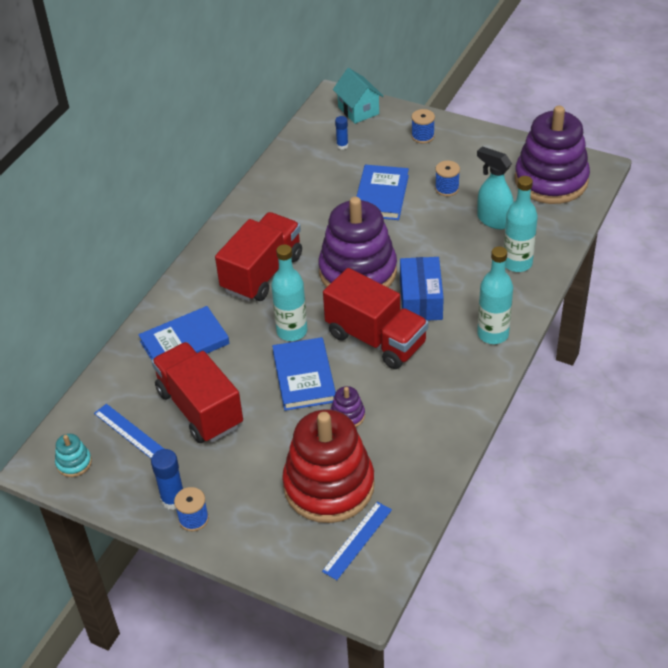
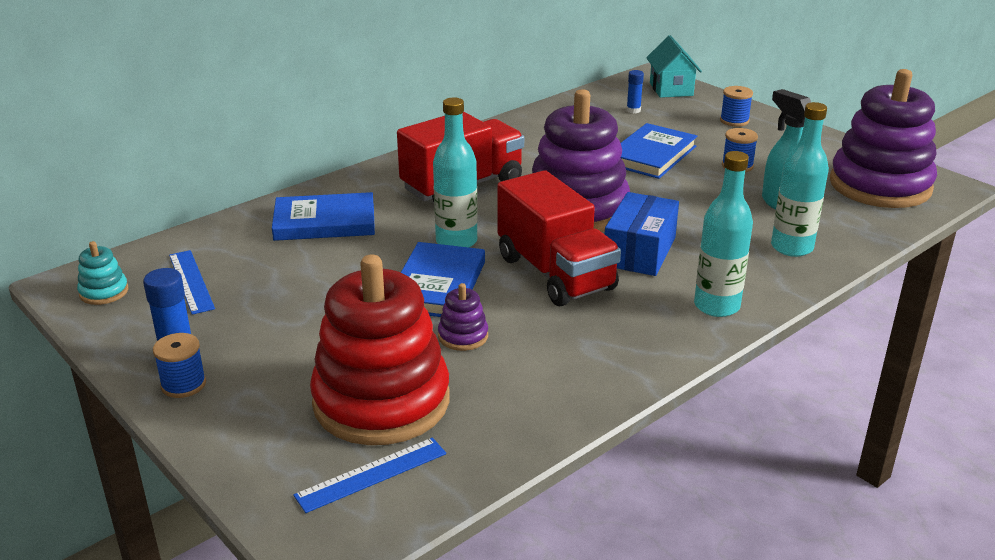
camera: 20 degrees right, 15 degrees down
red truck [151,342,243,443] -> none

